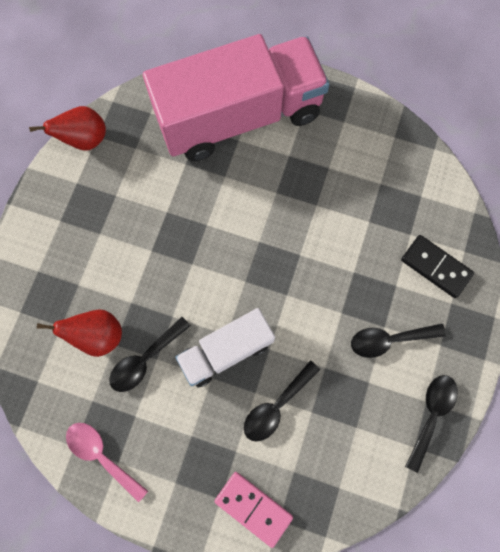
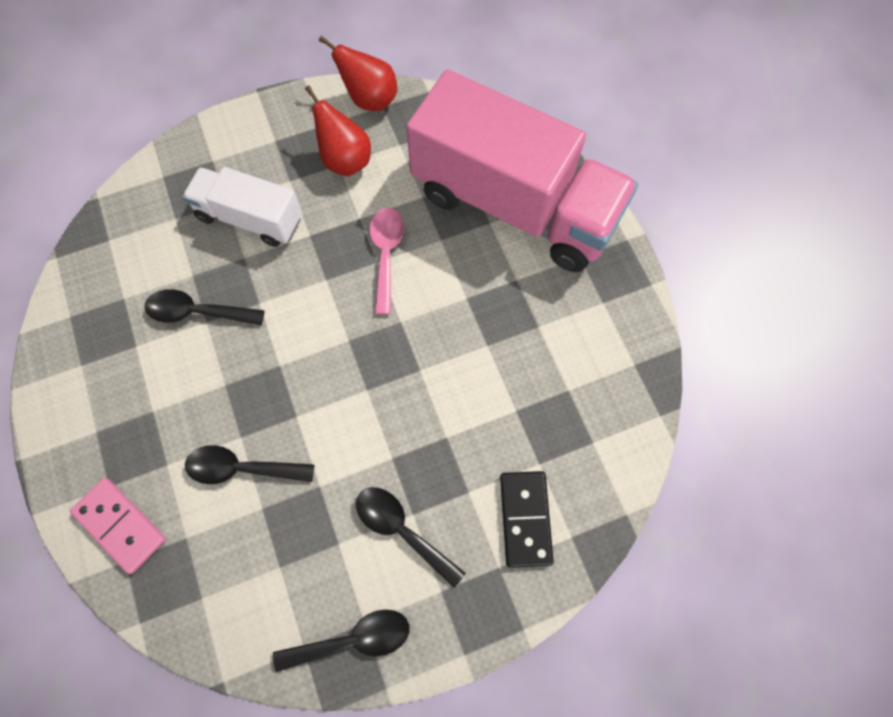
camera: 50 degrees right, 5 degrees down
red pear [37,310,122,357] -> red pear moved to [305,85,371,176]
pink spoon [66,423,148,502] -> pink spoon moved to [369,207,404,314]
white truck [176,308,275,387] -> white truck moved to [183,167,302,247]
pink domino [215,472,293,548] -> pink domino turned 45 degrees counterclockwise [70,478,166,574]

